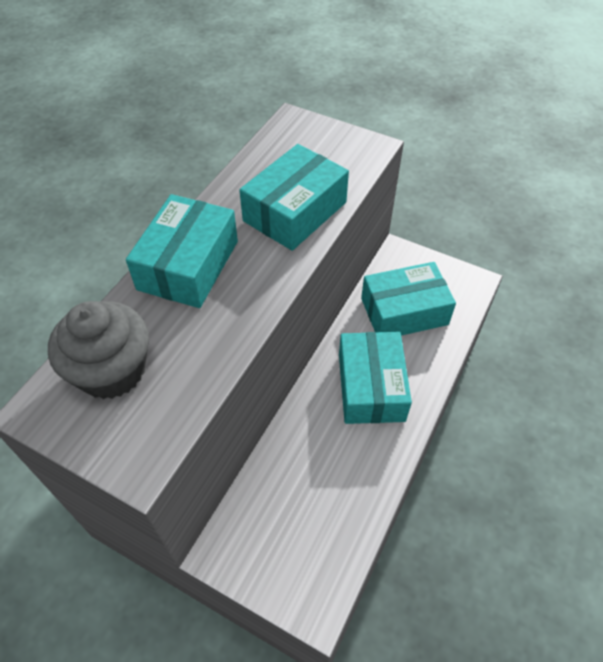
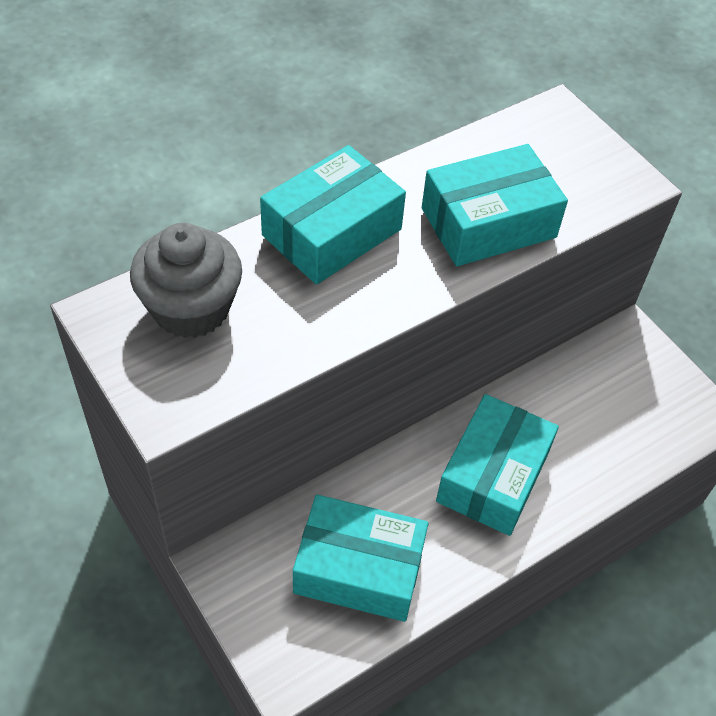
camera: 25 degrees right, 0 degrees up
turquoise box [361,262,456,336] -> turquoise box moved to [293,495,429,622]

